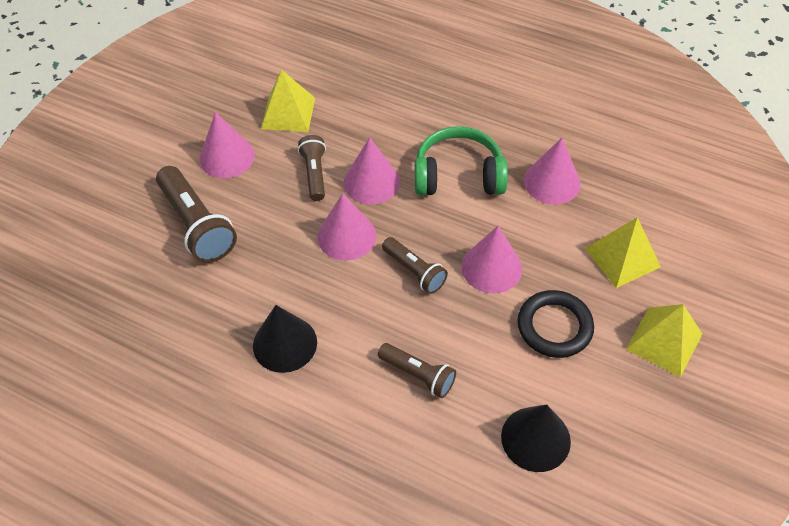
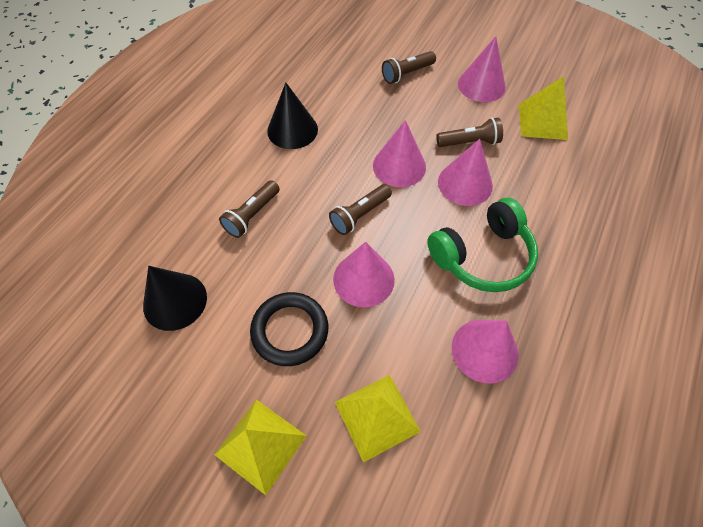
camera: 90 degrees right, 5 degrees up
brown flashlight [156,166,237,263] -> brown flashlight [382,51,436,84], size x0.60
green headphones [415,126,508,195] -> green headphones turned 60 degrees clockwise [427,198,538,292]

